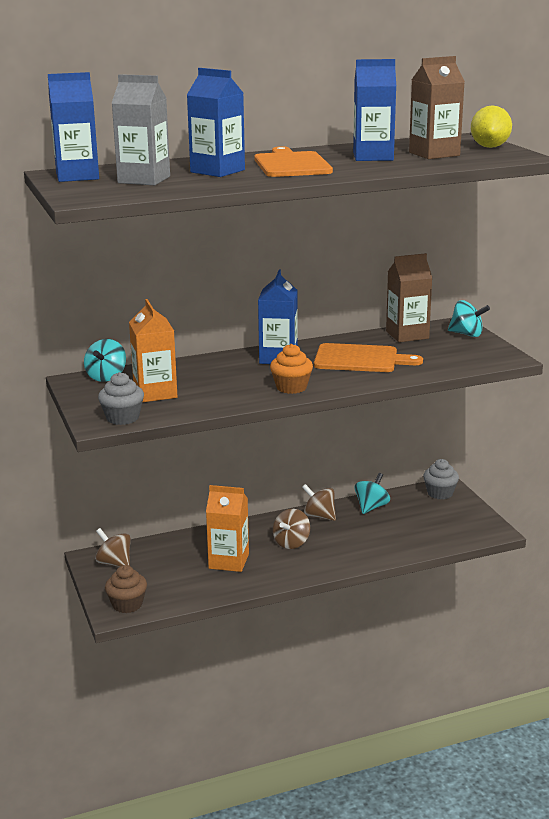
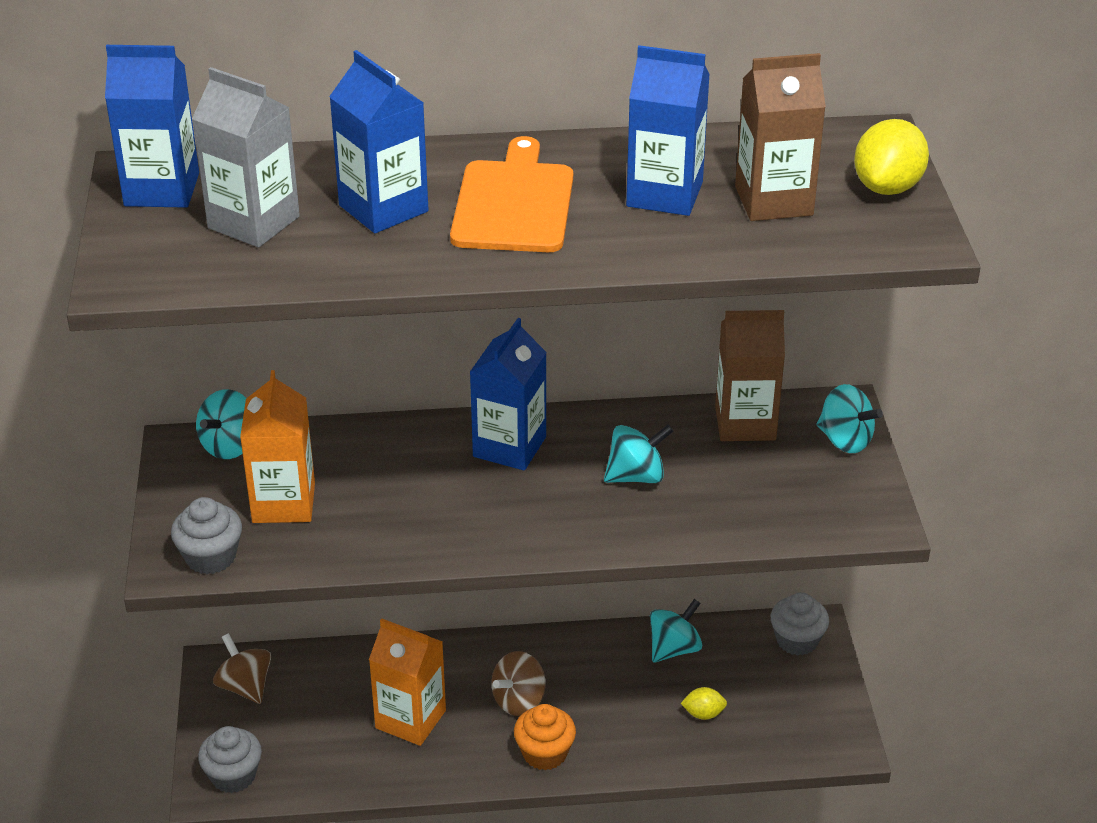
camera: 15 degrees right, 15 degrees up
brown cupcake [105,565,147,613] -> grey cupcake [198,726,262,793]
orange cupcake [270,344,313,394] -> orange cupcake moved to [514,704,576,770]
brown spinning top [302,484,336,521] -> none
orange cutting board [314,343,423,372] -> turquoise spinning top [604,425,673,483]
none -> yellow lemon [681,687,727,720]

